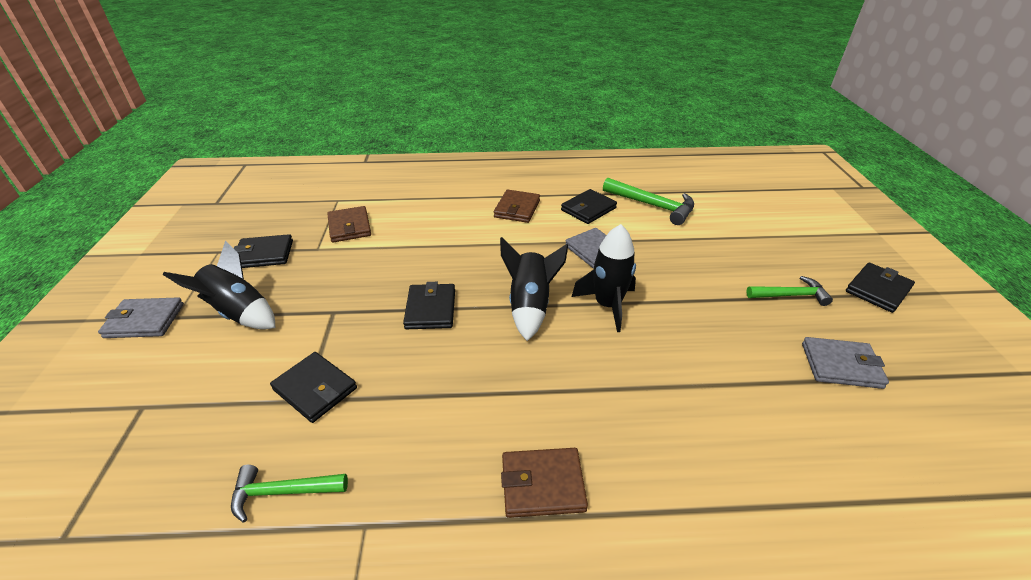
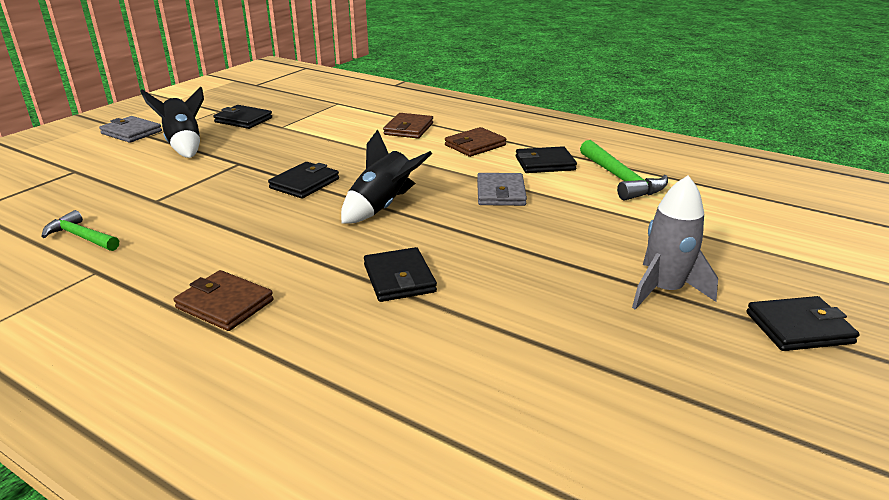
camera: 35 degrees right, 10 degrees down
black wallet [270,352,357,423] -> black wallet moved to [364,247,437,302]
brown wallet [327,206,371,242] -> brown wallet moved to [383,113,433,138]
black rocket [572,224,636,332] -> none
green hammer [746,276,833,306] -> grey rocket [632,175,718,310]
grey wallet [802,337,889,389] -> none

